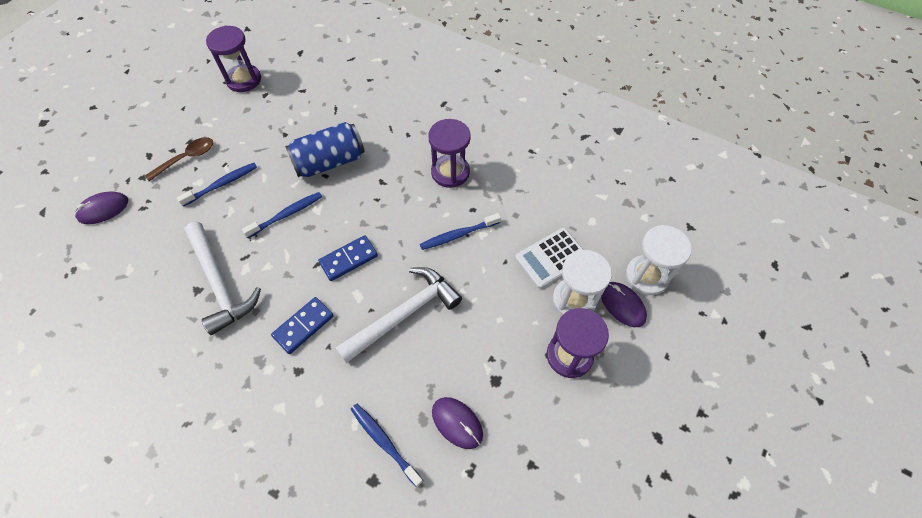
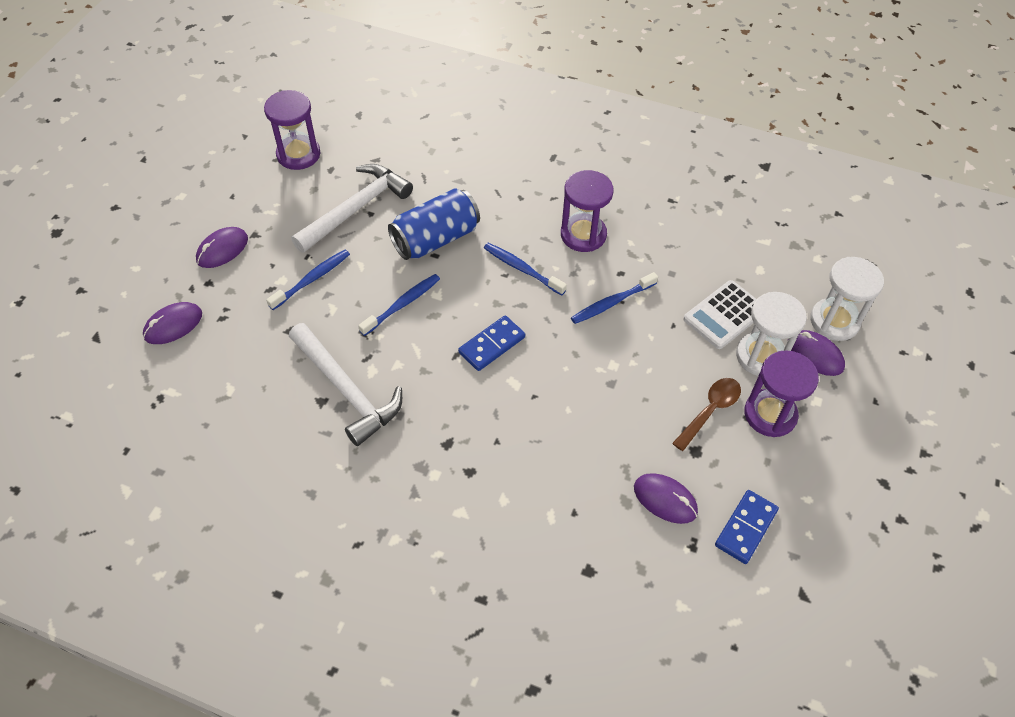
camera: 10 degrees left, 5 degrees down
brown spoon [145,137,213,181] -> brown spoon moved to [672,378,741,451]
blue domino [271,297,334,354] -> blue domino moved to [715,490,779,564]
white hammer [336,267,462,363] -> white hammer moved to [291,164,413,253]
blue toothbrush [351,404,423,487] -> blue toothbrush moved to [484,243,567,295]
none -> purple mouse [196,227,248,268]

